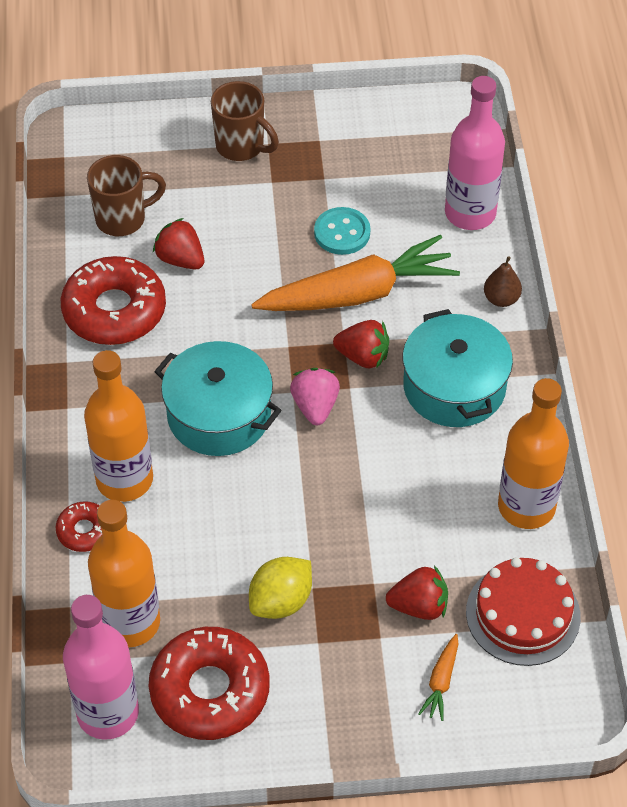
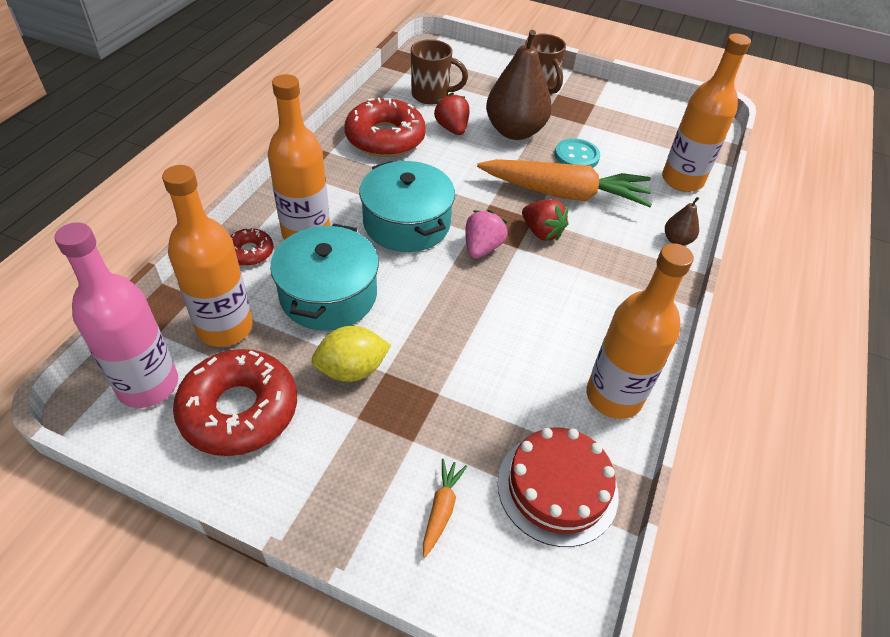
camera: 25 degrees right, 5 degrees down
red strawberry [386,565,448,620] -> none
turquoise pot [402,309,513,427] -> turquoise pot moved to [270,224,379,331]
orange carrot [418,634,458,721] -> orange carrot turned 150 degrees clockwise [423,459,467,557]
pink bottle [445,76,505,230] -> orange bottle [662,33,751,192]
none -> brown pear [486,30,552,140]

